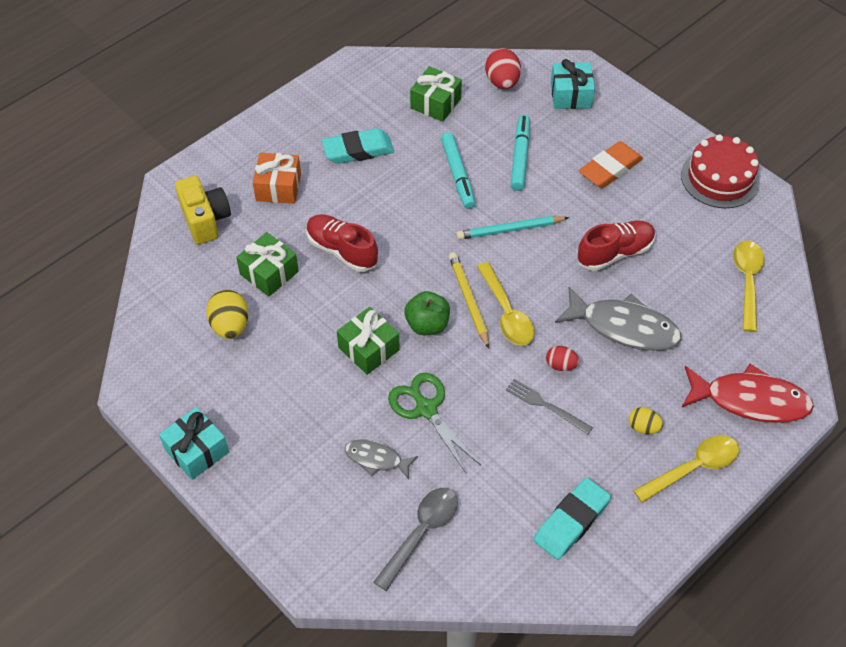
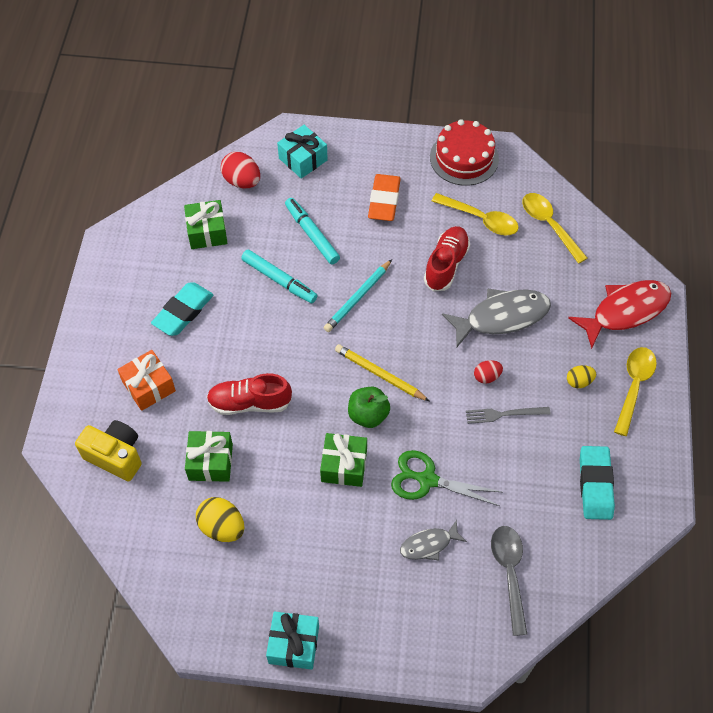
camera: 40 degrees left, 5 degrees up
yellow spoon [477,262,534,346] -> yellow spoon moved to [432,193,519,235]

